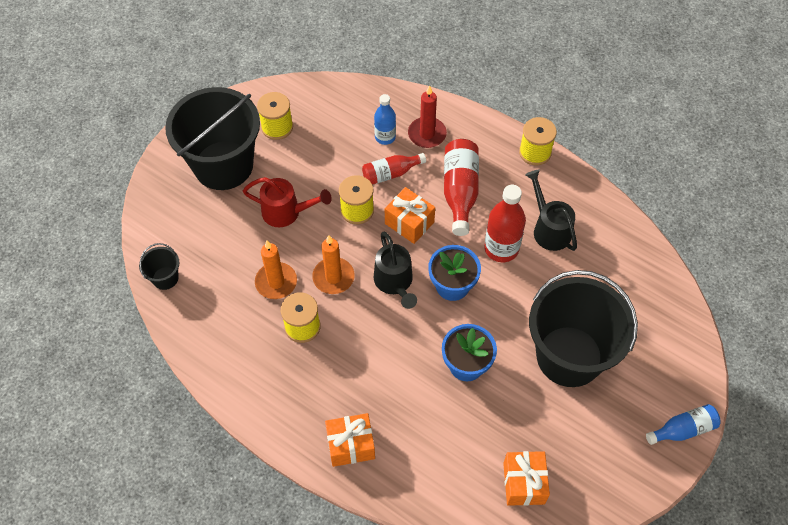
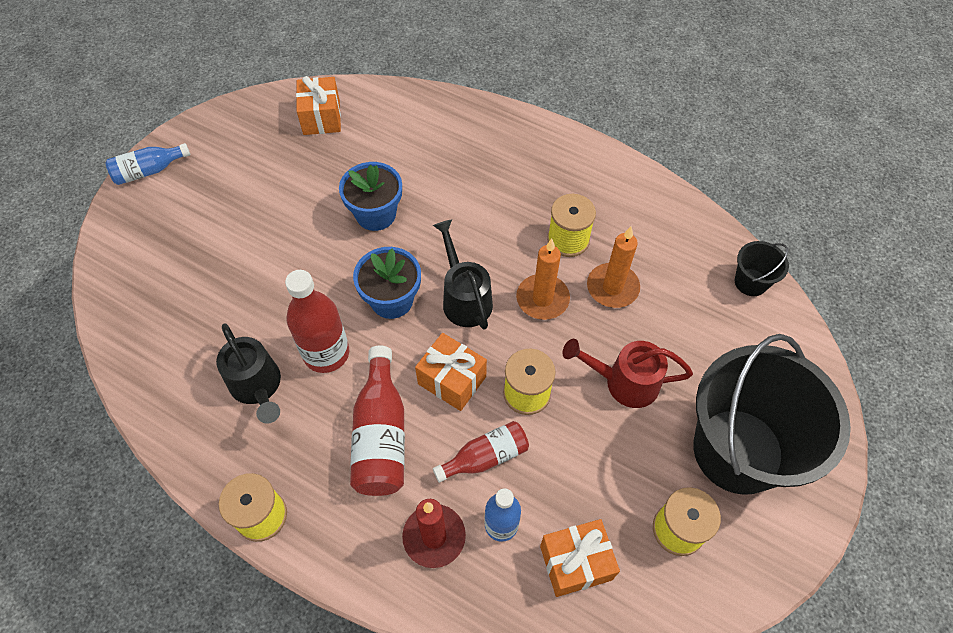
camera: 175 degrees right, 0 degrees up
orange gift [325,413,375,467] -> orange gift moved to [540,519,620,597]
black bucket [529,270,638,387] -> none

